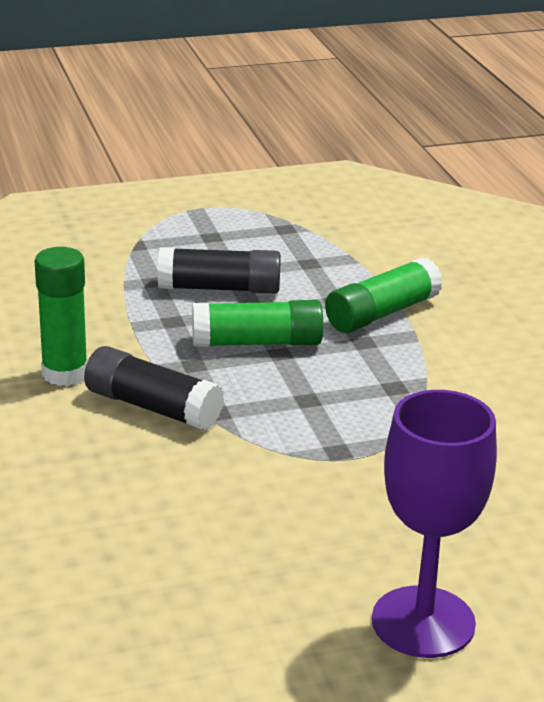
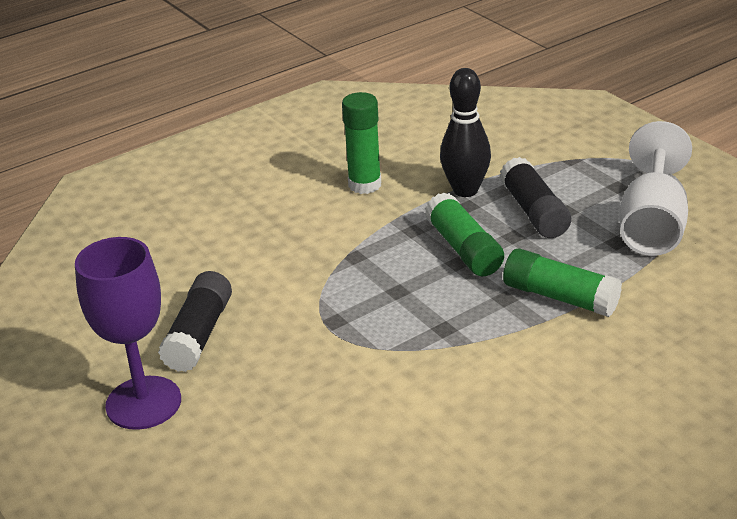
camera: 75 degrees right, 5 degrees up
black glue stick [84,346,224,431] -> black glue stick moved to [158,271,232,372]
none -> black bowling pin [440,68,491,197]
none -> white goblet [619,121,692,256]

